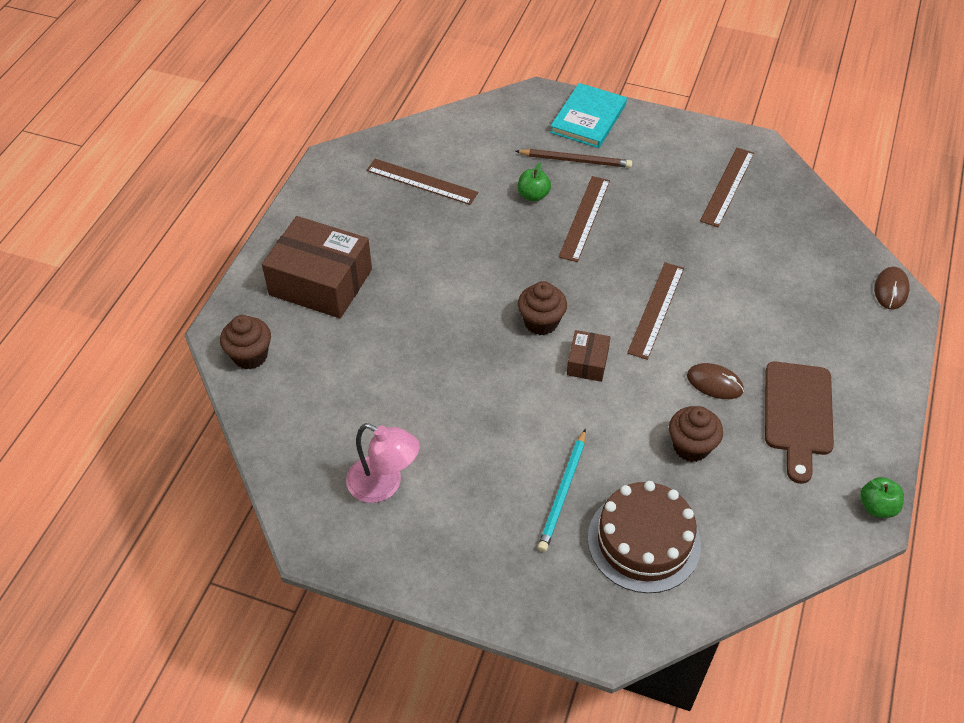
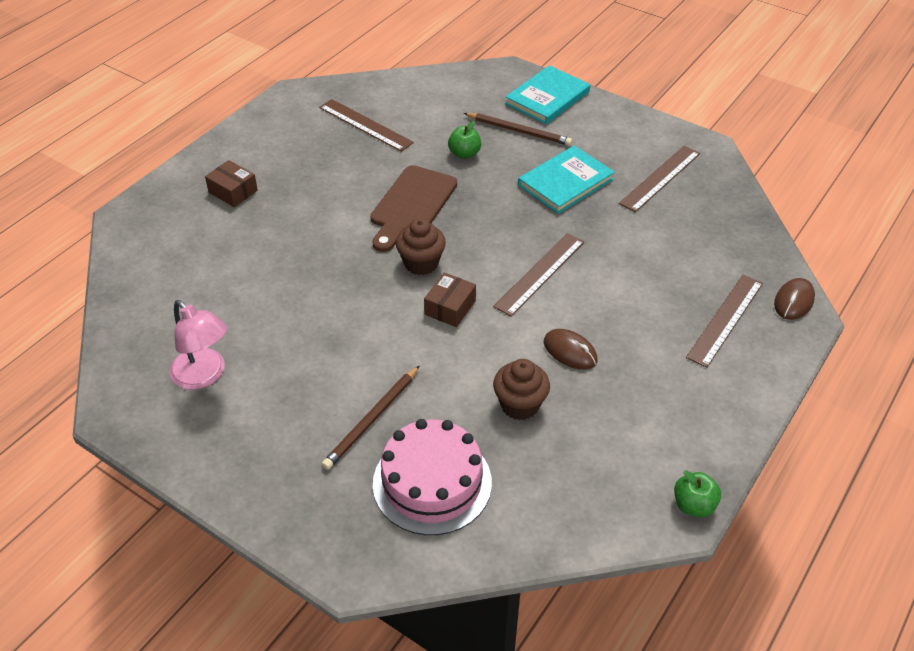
camera: 15 degrees right, 5 degrees down
brown cupcake [220,315,271,369] -> none
brown box [262,216,372,318] -> brown box [205,160,258,207], size x0.48
turquoise pencil [538,429,586,552] -> brown pencil [322,365,420,470]
brown ruler [559,176,610,262] -> brown ruler moved to [686,275,763,368]
brown cake [588,481,701,593] -> pink cake [373,419,492,535]
brown cutting board [765,362,834,484] -> brown cutting board moved to [370,165,457,252]
none -> turquoise book [518,146,615,214]

